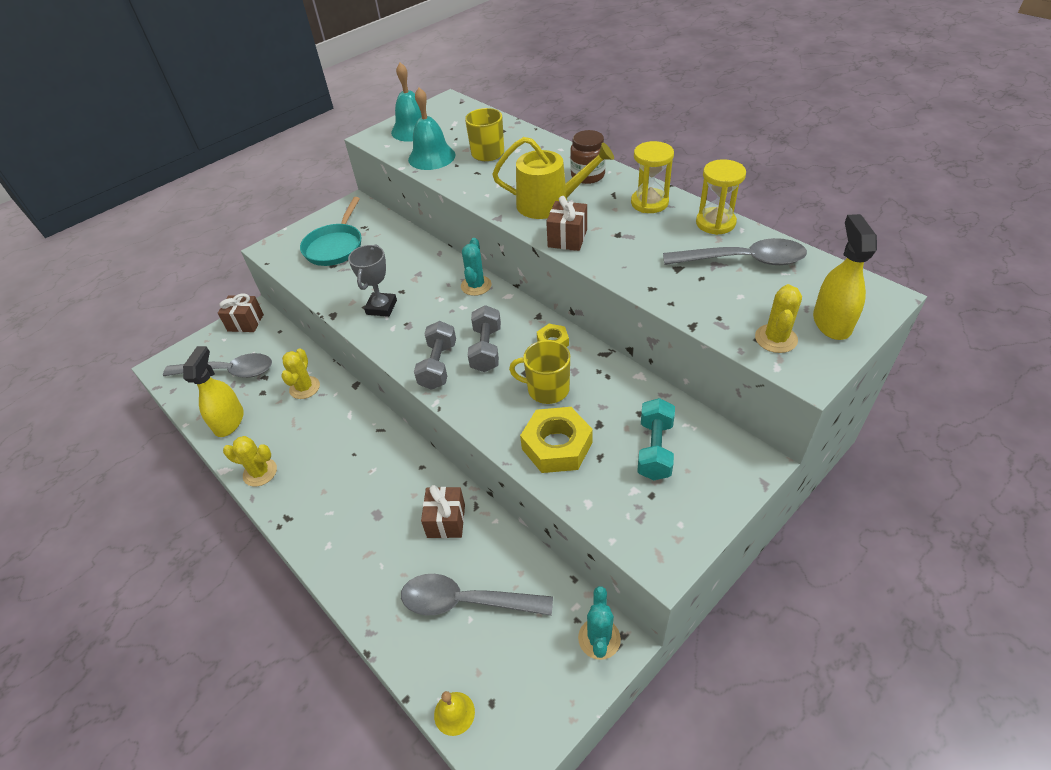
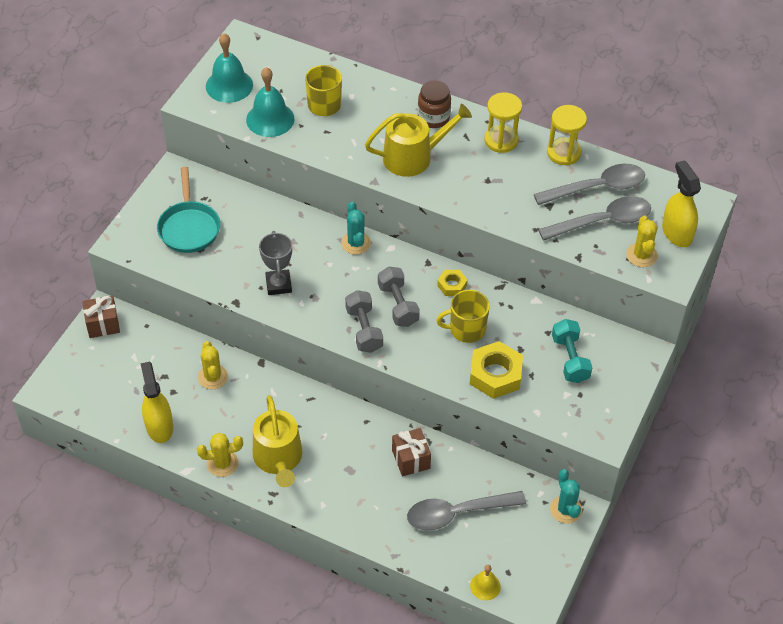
camera: 25 degrees left, 5 degrees up
grey spoon [163,353,272,378] -> grey spoon moved to [538,196,651,241]
brown gift [546,196,587,251] -> none
none -> yellow watering can [253,395,302,487]

